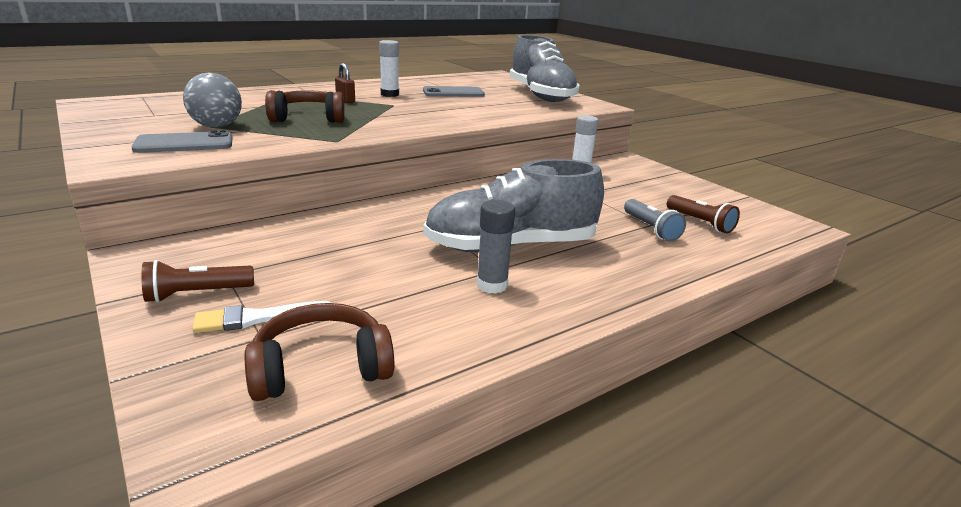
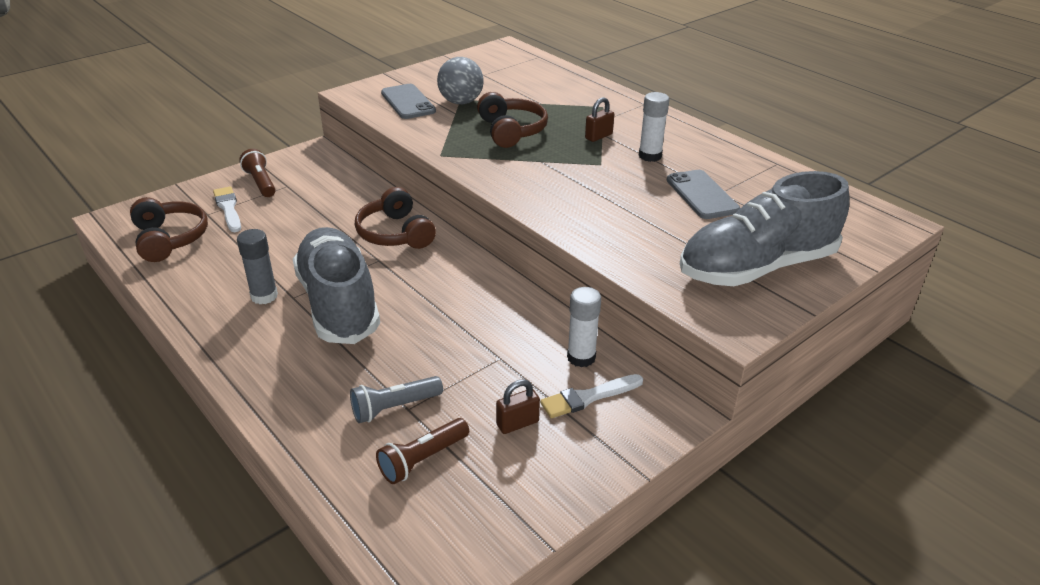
camera: 85 degrees right, 10 degrees up
none -> brown headphones [355,187,436,249]
none -> brown padlock [496,379,540,434]
none -> white brush [540,374,643,418]

